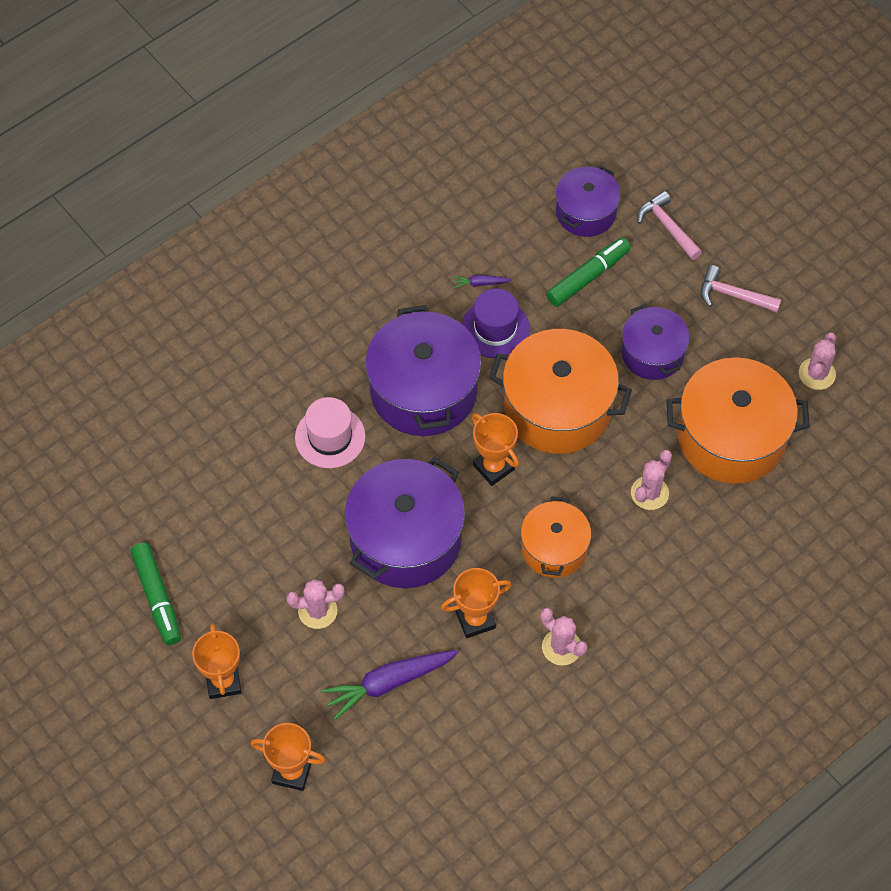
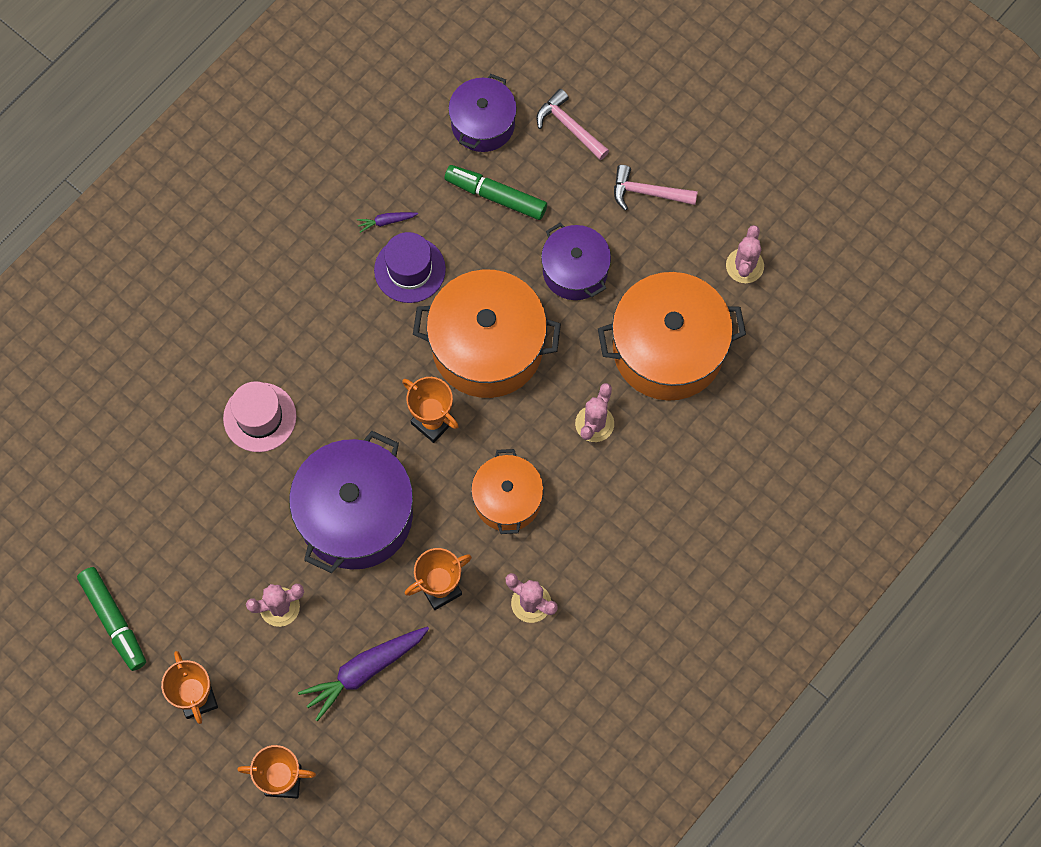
camera: 10 degrees left, 10 degrees up
purple pot [365,305,481,436] -> none
green marker [546,237,631,307] -> green marker turned 105 degrees counterclockwise [444,165,547,220]

